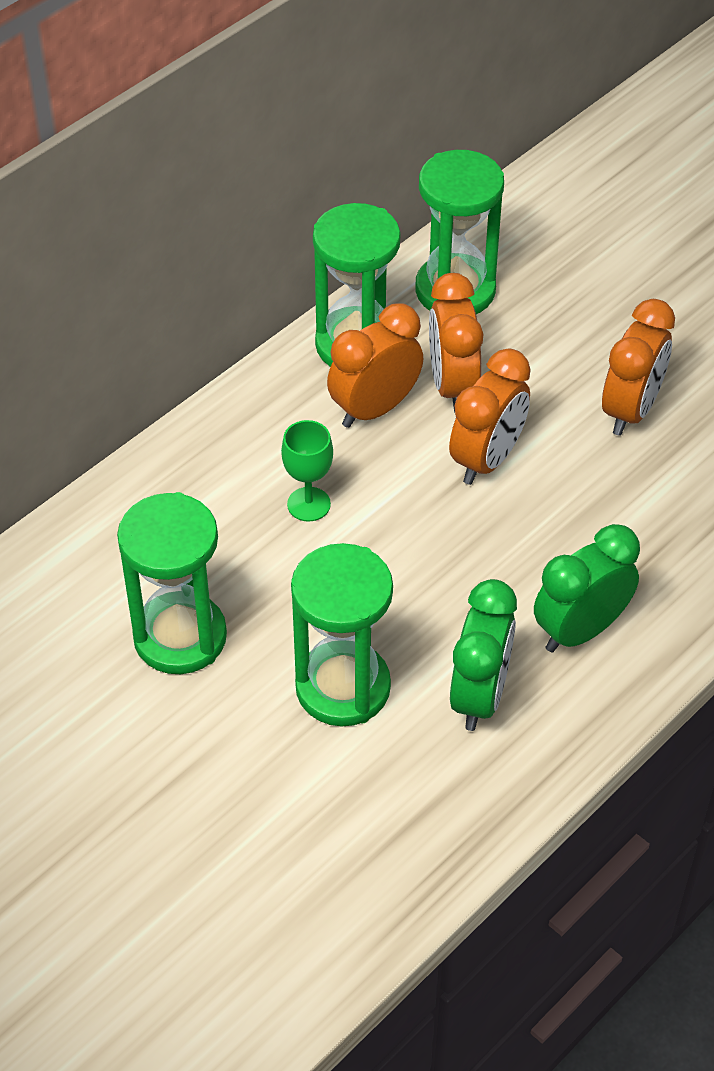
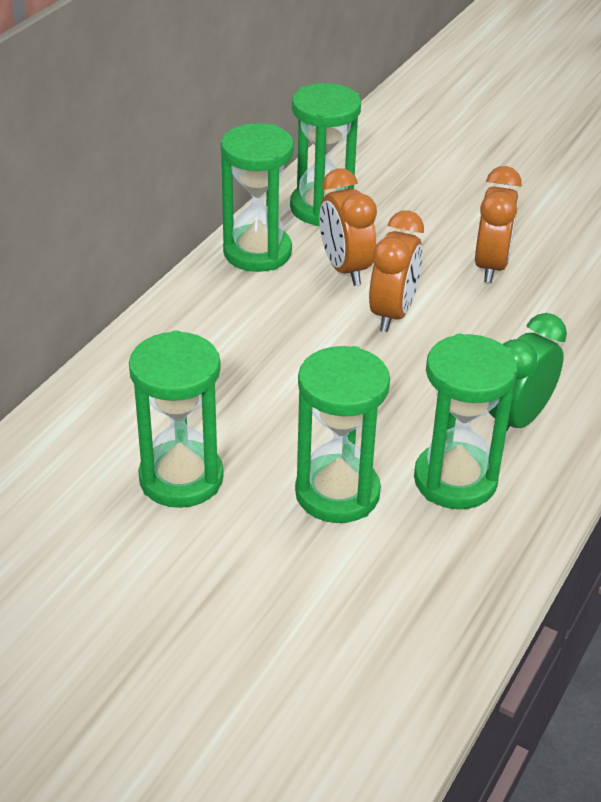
camera: 15 degrees left, 10 degrees down
green goblet [281,420,333,522] -> none
orange clock [327,303,423,428] -> none
green clock [450,579,517,731] -> green hourglass [414,334,517,509]

